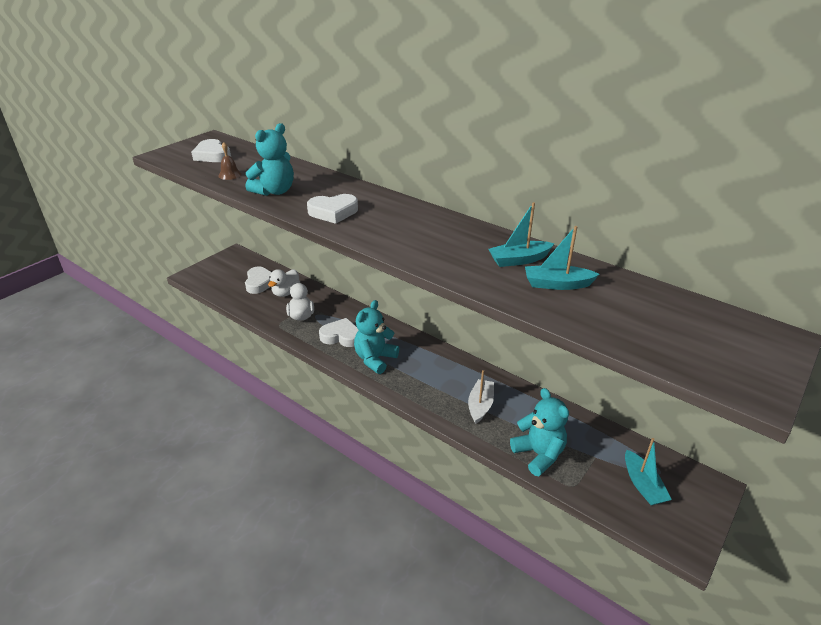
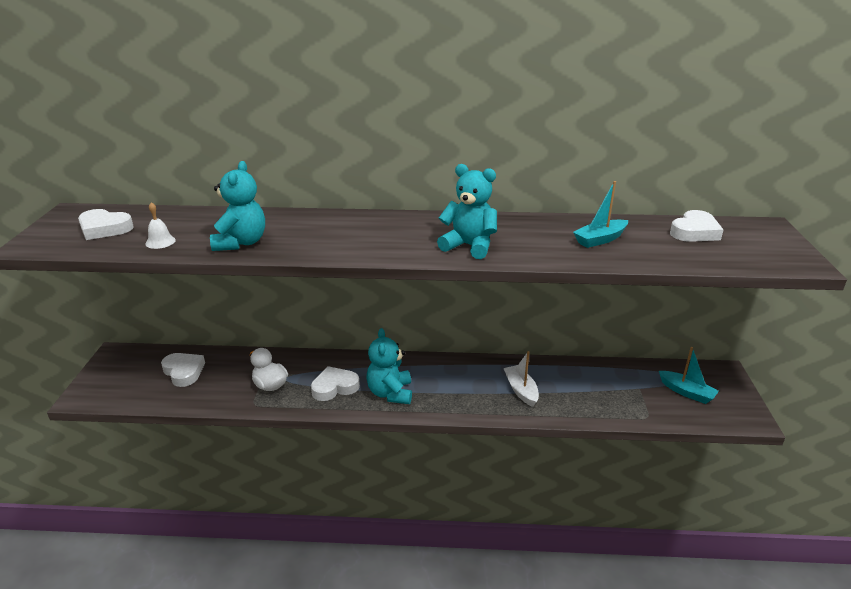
camera: 35 degrees left, 5 degrees down
brown bell [218,142,242,180] -> white bell [145,202,176,249]
white duck [268,269,300,297] -> none
white heart [307,194,358,224] -> white heart moved to [670,210,724,242]
turquoise boat [488,202,555,267] -> none
turquoise teddy bear [510,388,569,476] -> turquoise teddy bear moved to [437,164,497,259]

